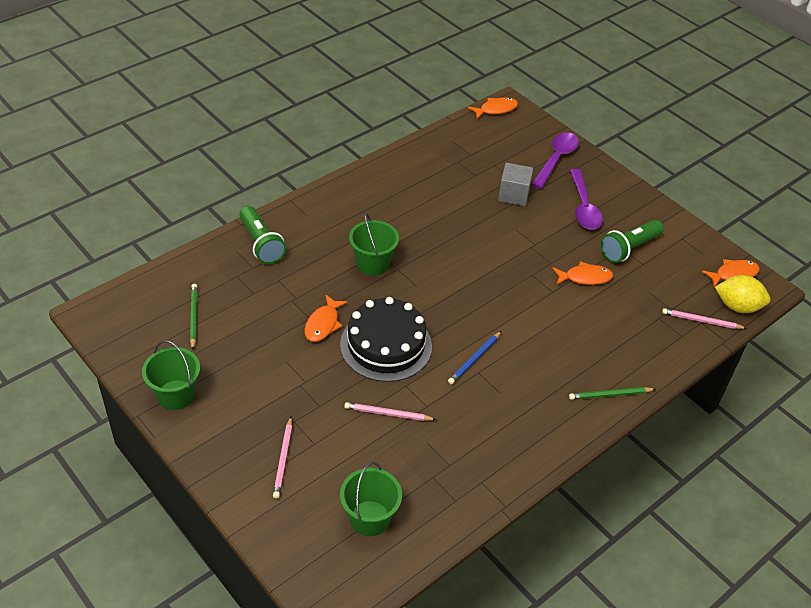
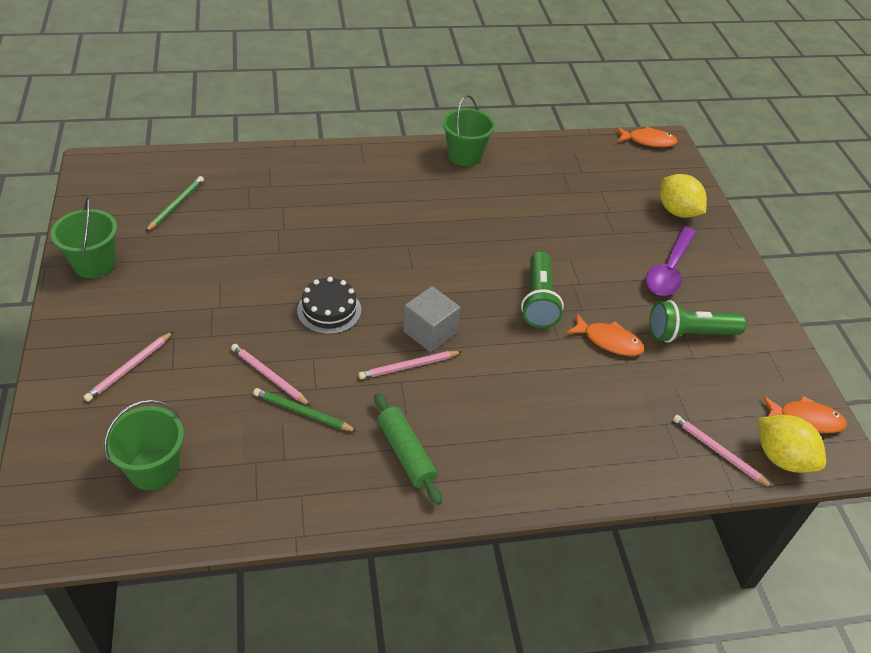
camera: 30 degrees right, 0 degrees up
green flashlight [239,206,286,264] -> green flashlight moved to [521,251,564,328]
orange fish [304,294,348,342] -> none
black cake [340,297,432,382] -> black cake [297,277,361,334], size x0.59
green bucket [349,213,399,276] -> green bucket moved to [442,95,495,166]
blue pencil [448,331,502,384] -> pink pencil [358,351,462,379]
grey cube [498,163,533,206] -> grey cube moved to [403,286,460,352]
purple spoon [531,133,579,189] -> yellow lemon [660,174,707,218]
green pencil [569,387,656,400] -> green pencil moved to [253,388,358,432]
none -> green rolling pin [374,393,442,505]

